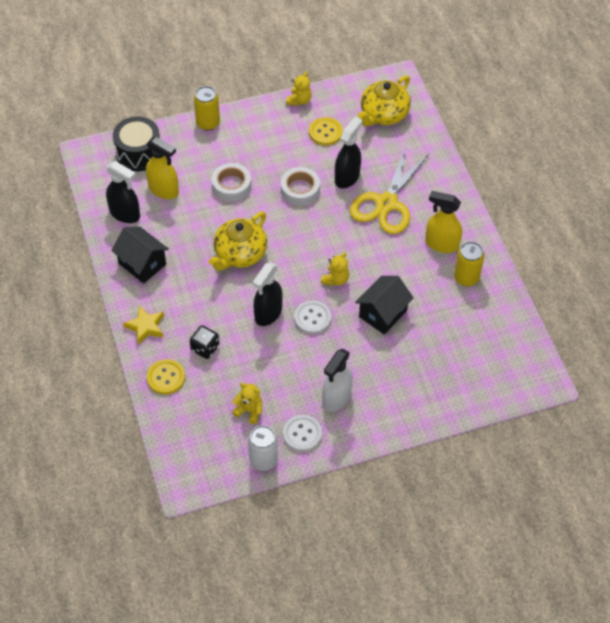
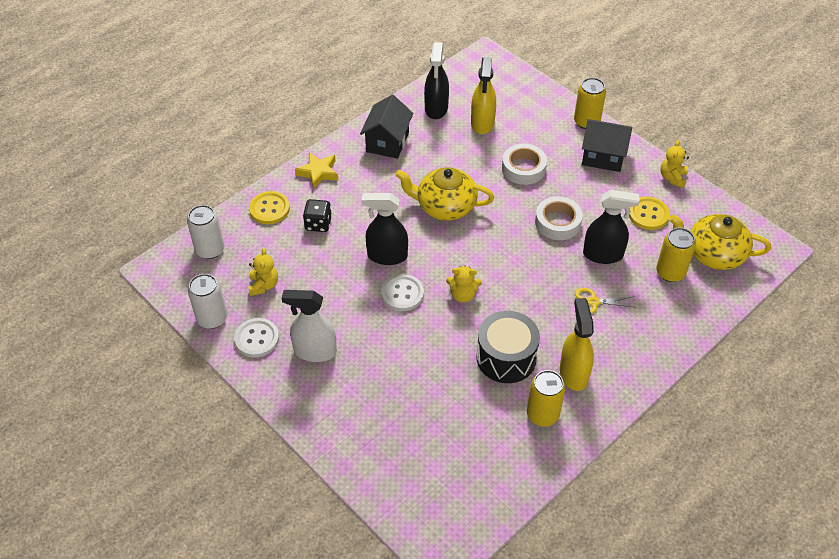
camera: 65 degrees right, 5 degrees down
black drum [113,117,160,171] -> black drum moved to [476,311,540,383]
yellow teddy bear [286,71,312,106] -> yellow teddy bear turned 105 degrees clockwise [661,140,689,188]
yellow scissors [350,147,430,234] -> yellow scissors [575,288,637,314], size x0.44
black house [355,276,413,334] -> black house moved to [582,119,632,172]
none -> white can [187,205,224,259]
none -> yellow can [656,228,696,282]

